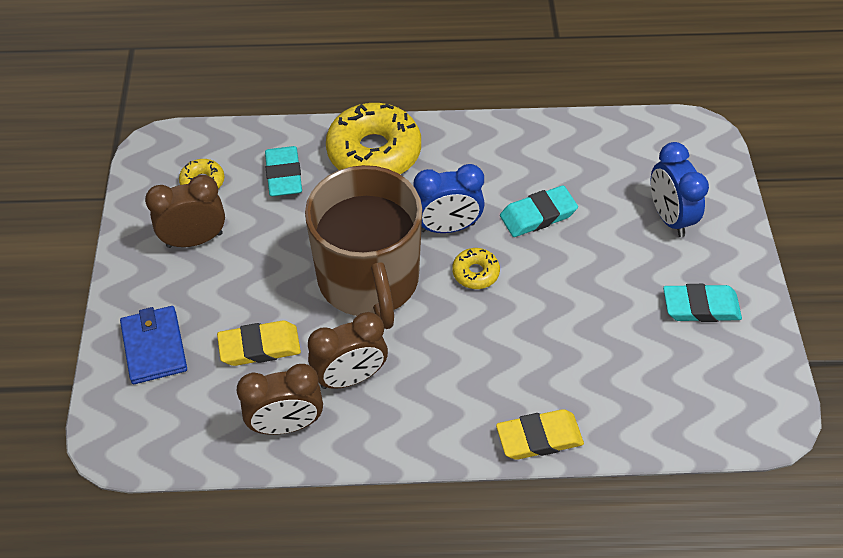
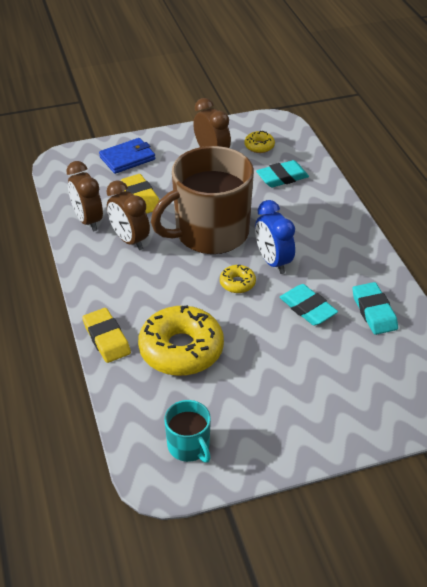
camera: 75 degrees right, 10 degrees down
yellow donut [326,103,421,174] -> yellow donut moved to [138,305,224,376]
blue clock [650,142,709,237] -> none
turquoise eraser [663,284,742,322] -> turquoise eraser moved to [352,282,398,335]
none -> turquoise mug [164,400,211,463]

